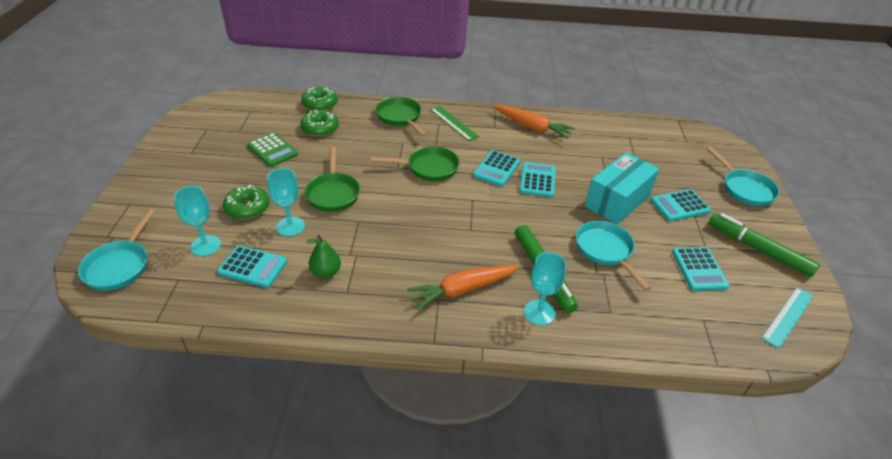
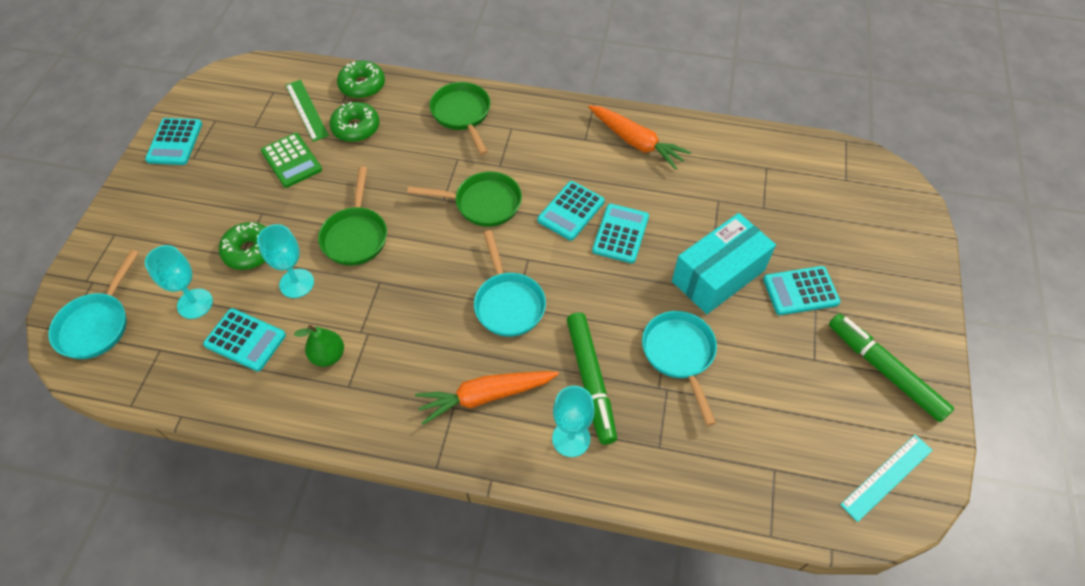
camera: 10 degrees right, 15 degrees up
green ruler [430,106,479,141] -> green ruler moved to [286,80,329,142]
turquoise calculator [672,247,730,291] -> turquoise calculator moved to [145,118,202,165]
turquoise pan [706,147,780,206] -> turquoise pan moved to [474,230,546,337]

